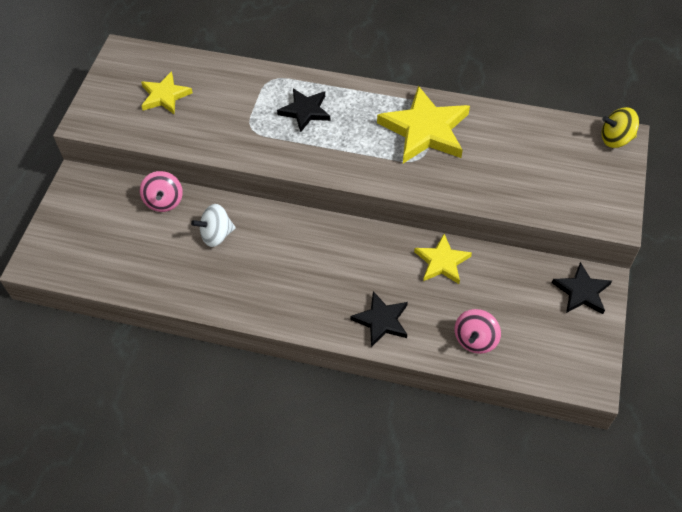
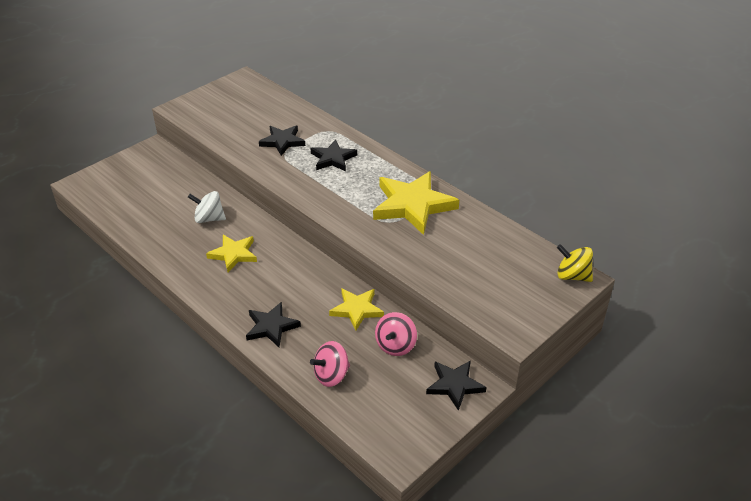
camera: 30 degrees right, 15 degrees down
pink spinning top [140,171,183,212] -> pink spinning top moved to [375,312,417,356]
yellow star [141,71,193,114] -> yellow star moved to [206,235,257,272]
none -> black star [259,125,305,156]

